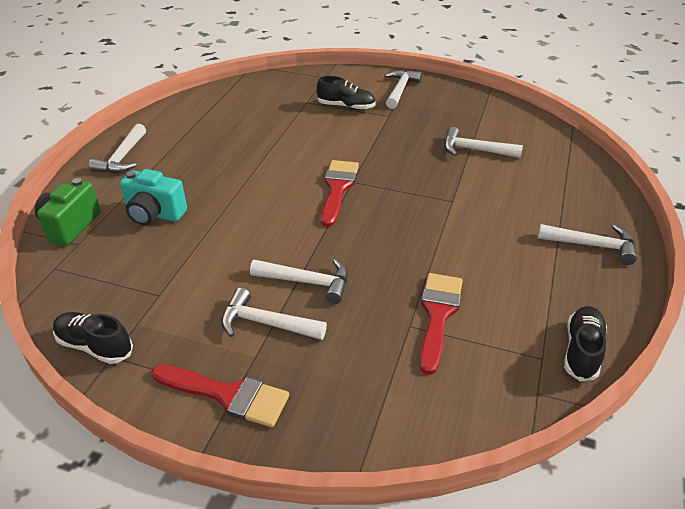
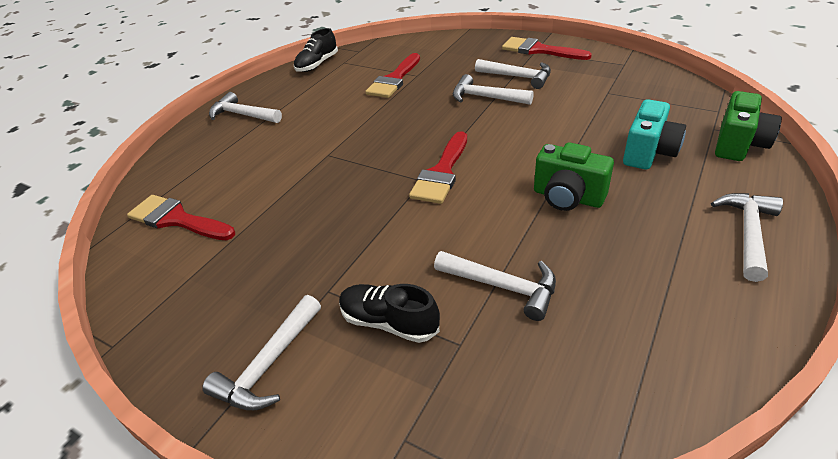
camera: 165 degrees left, 0 degrees up
black shoe [53,312,133,364] -> none
turquoise camera [120,169,187,226] -> turquoise camera turned 90 degrees clockwise [623,99,686,169]
white hammer [444,127,523,158] -> white hammer moved to [434,251,556,321]
none -> red brush [127,195,235,240]
none -> green camera [534,142,614,211]

